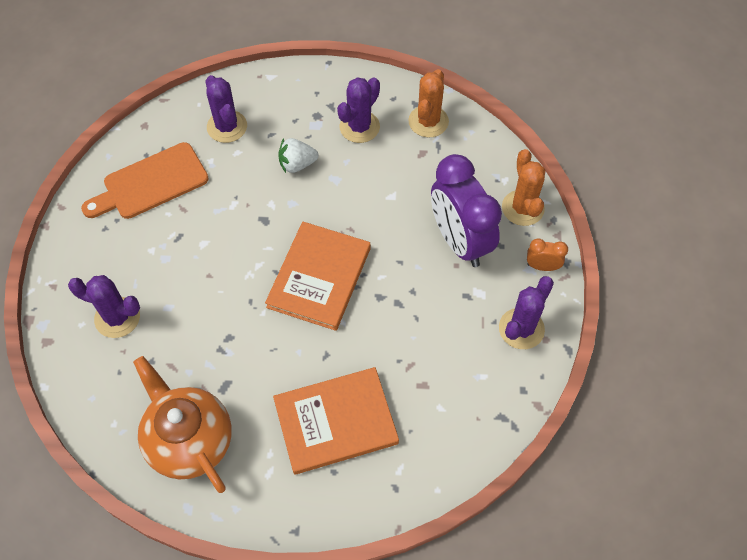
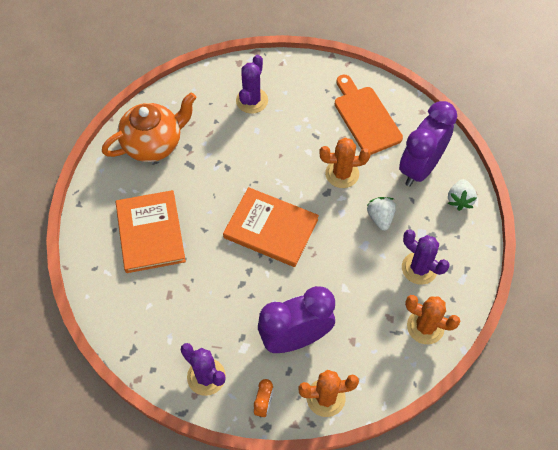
camera: 95 degrees right, 0 degrees up
purple cactus [205,75,247,143] -> purple clock [399,101,457,187]
none -> orange cactus [319,138,371,188]
none -> white strawberry [448,179,477,211]

